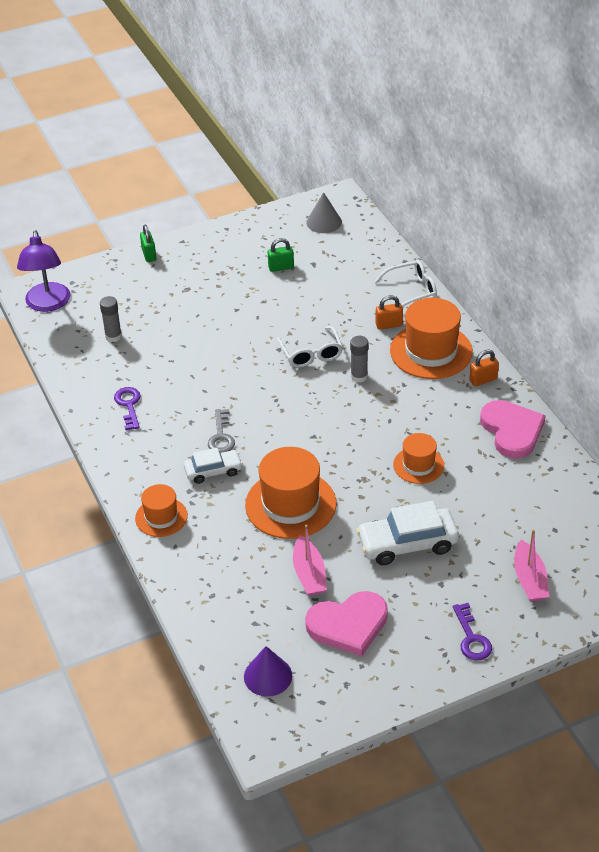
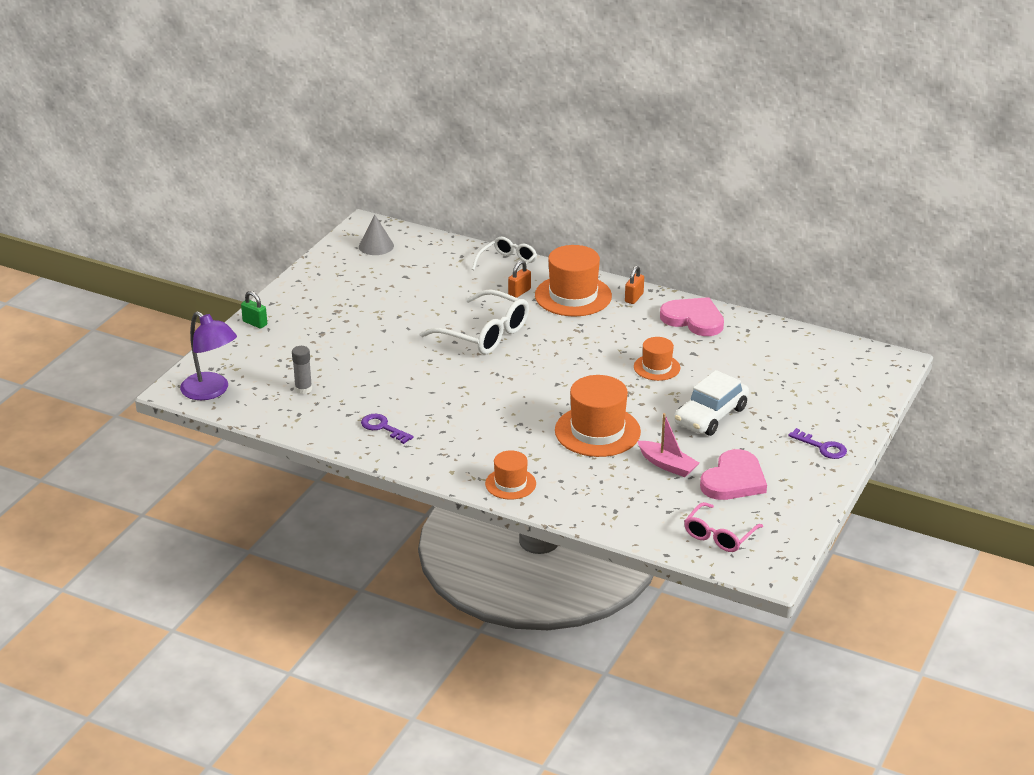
camera: 40 degrees left, 10 degrees down
white car [184,448,243,484] -> none
grey key [208,409,235,453] -> none
purple cone [244,646,292,697] -> pink glasses [684,502,763,552]
green padlock [268,238,294,272] -> none
white glasses [277,326,343,368] -> white glasses [420,289,529,354], size x1.60
grey glue stick [350,336,368,383] -> none
pink boat [514,530,549,602] -> none

